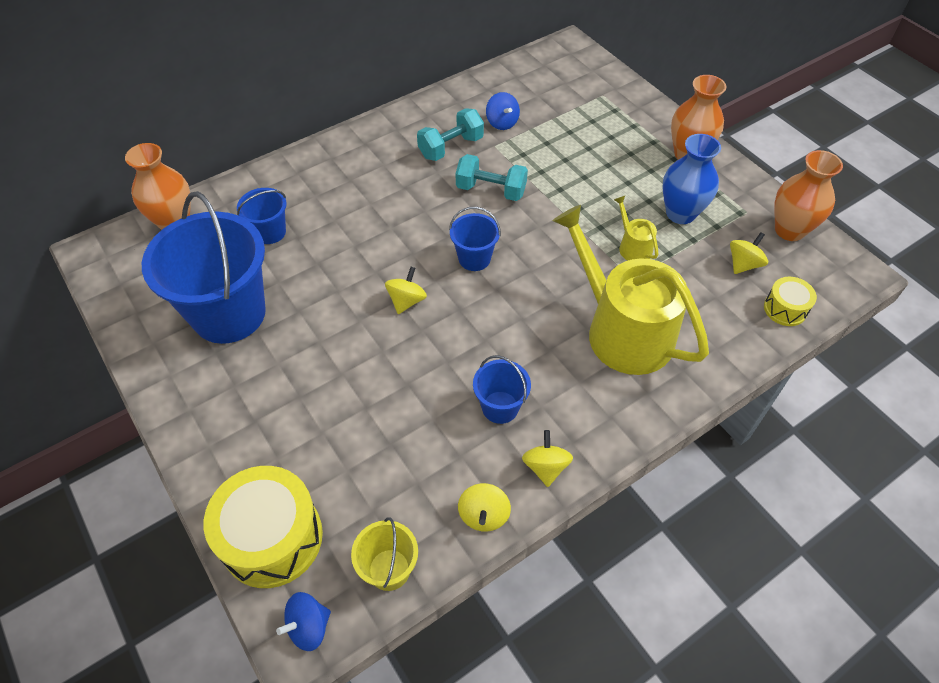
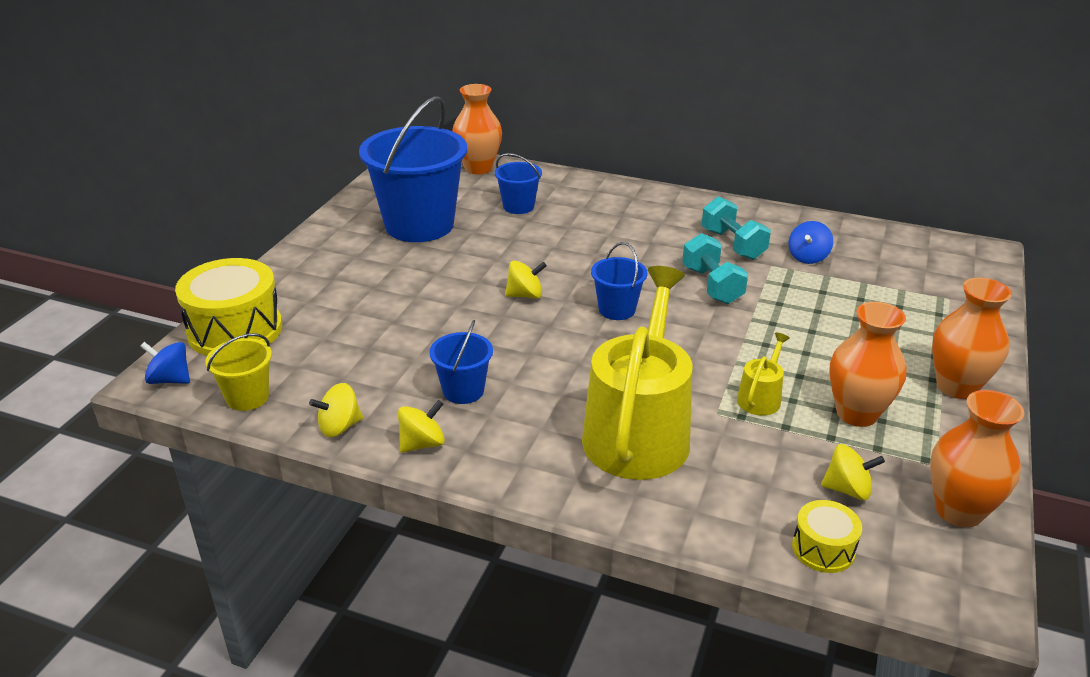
camera: 55 degrees right, 20 degrees down
turquoise dumbbell [417,108,484,161] -> turquoise dumbbell turned 45 degrees clockwise [701,196,771,260]
blue vase [662,134,721,224] -> orange vase [829,302,907,427]

